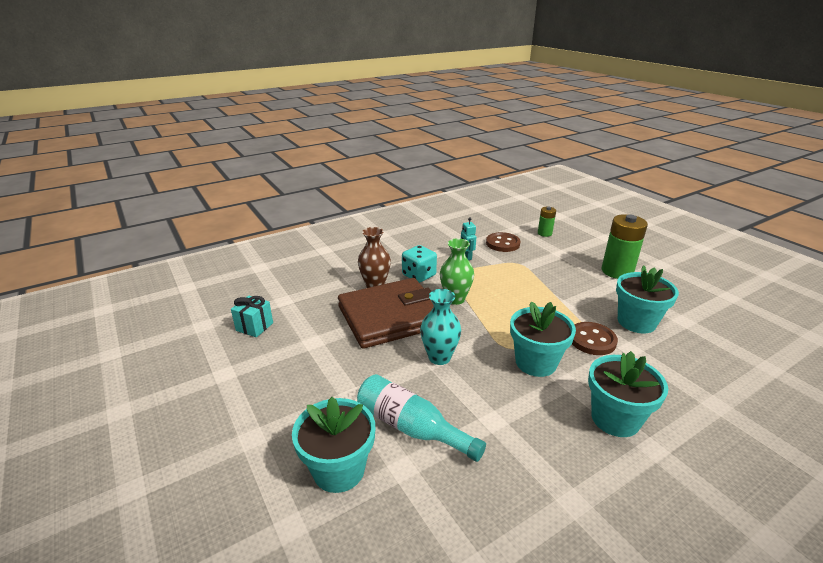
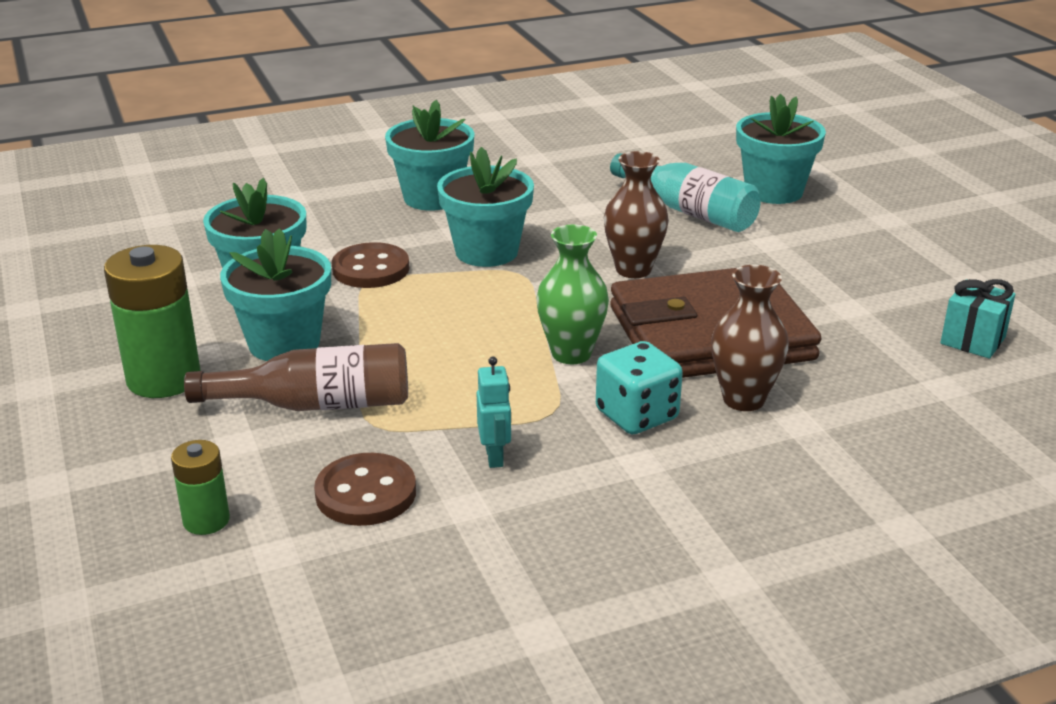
camera: 170 degrees left, 0 degrees up
turquoise vase [420,289,461,365] -> brown vase [604,151,669,278]
none -> brown bottle [184,343,408,411]
none -> turquoise flower pot [220,228,331,361]

